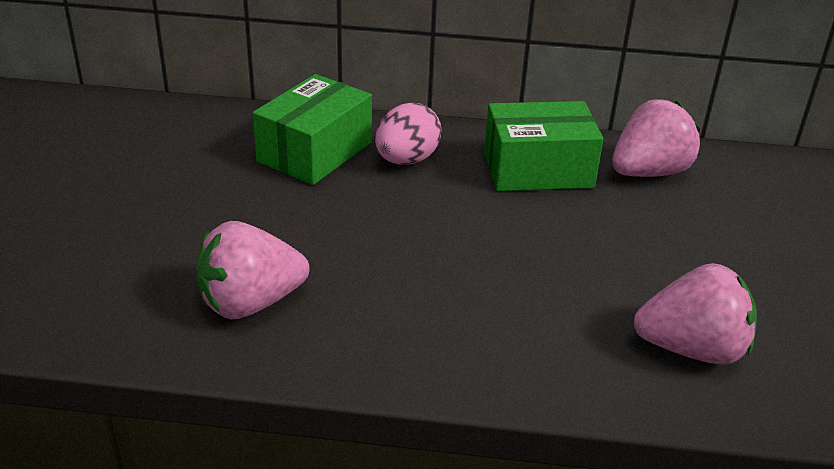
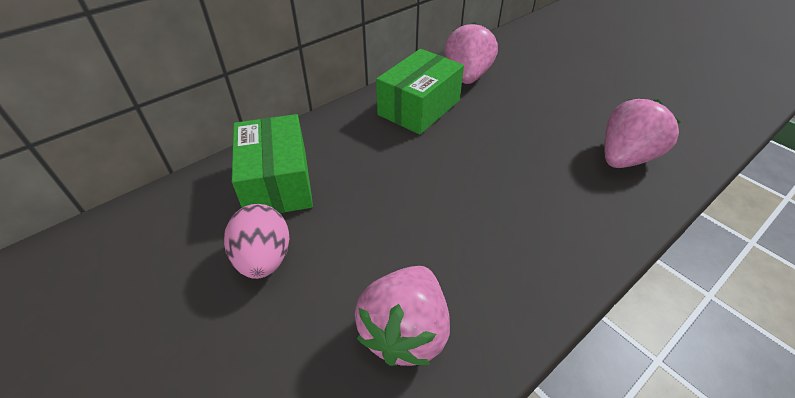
camera: 45 degrees left, 10 degrees up
pink egg [375,102,441,165] -> pink egg moved to [224,204,289,279]

